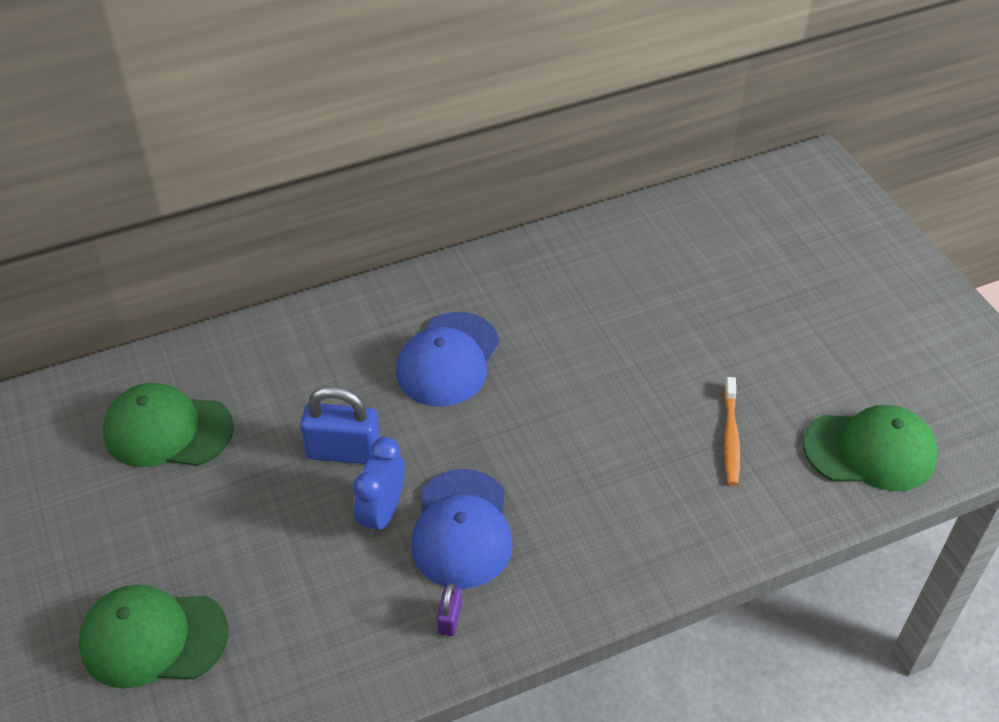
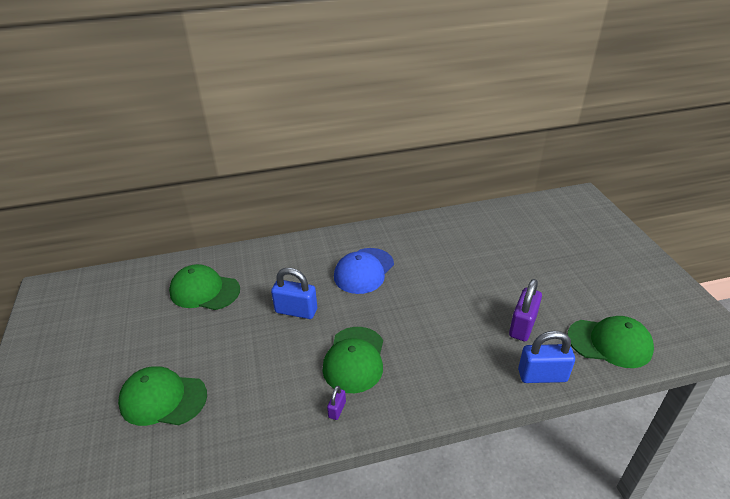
camera: 10 degrees right, 10 degrees down
blue clock [353,437,405,537] -> none
blue cap [411,469,513,589] -> green cap [322,327,383,393]
orange toothbrush [724,377,740,486] -> purple padlock [509,279,542,341]
none -> blue padlock [518,331,575,383]

